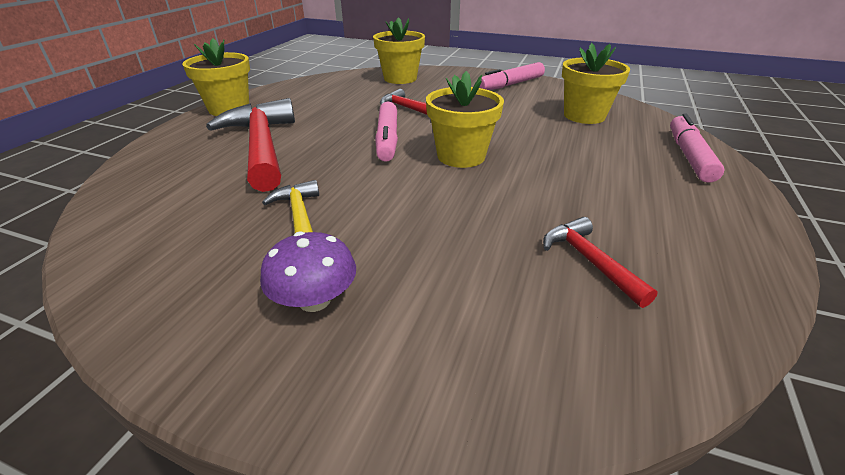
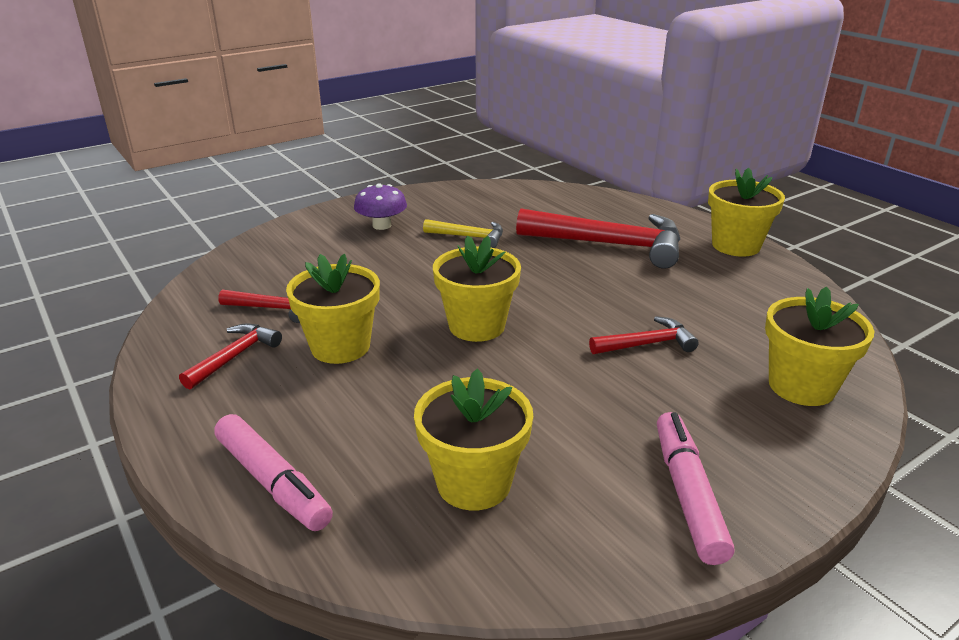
camera: 125 degrees right, 5 degrees down
pink marker [375,102,398,162] -> none
none -> red hammer [179,323,282,390]
none -> yellow flower pot [286,254,380,364]

